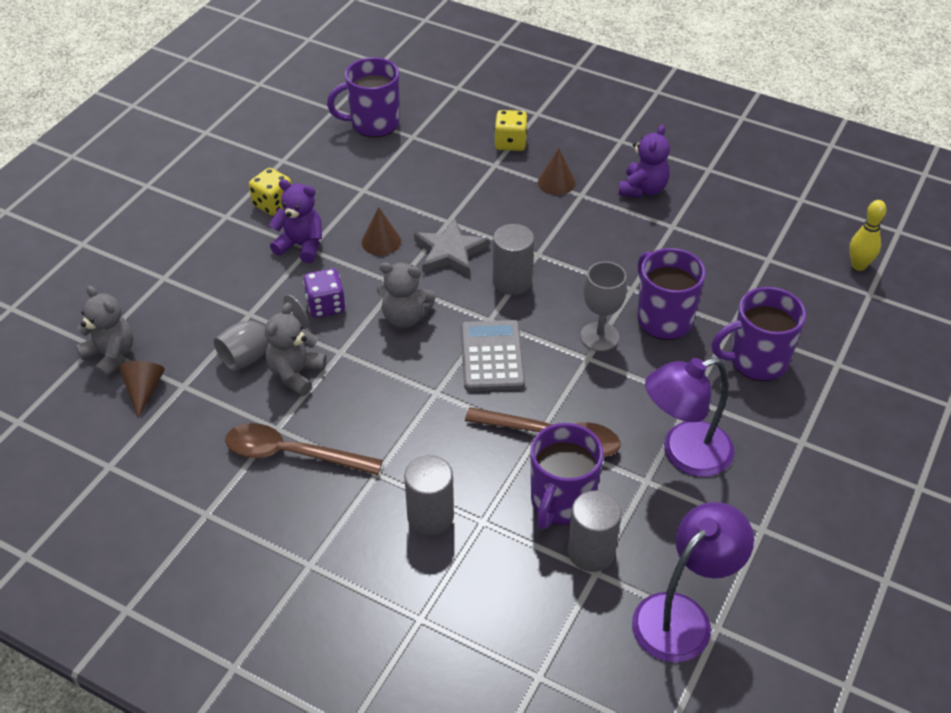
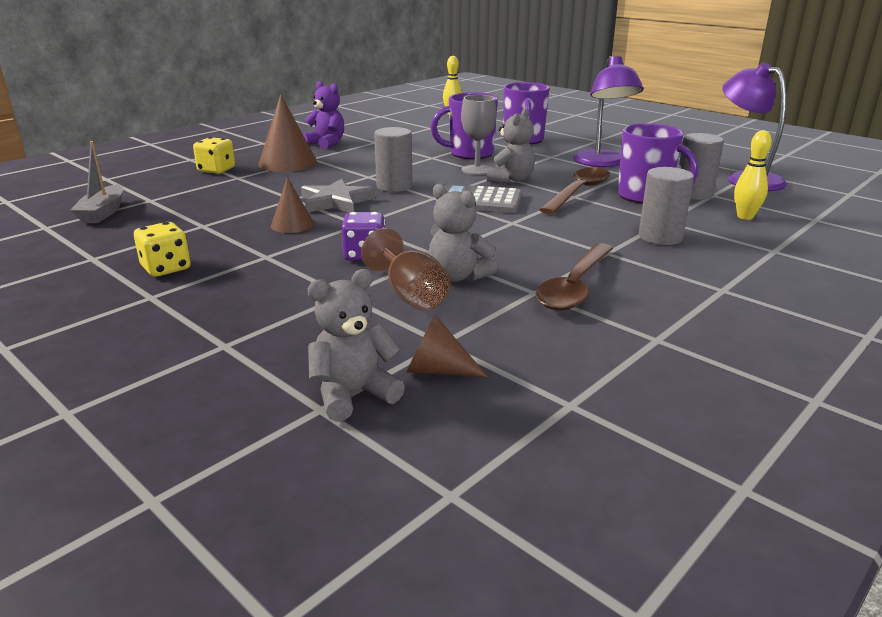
camera: 75 degrees left, 20 degrees down
grey goblet [214,294,309,371] -> brown goblet [361,228,450,310]
purple teddy bear [269,179,322,263] -> none
purple mug [327,57,400,138] -> grey boat [71,141,123,223]
grey teddy bear [377,262,436,328] -> grey teddy bear moved to [487,108,535,183]
brown cone [538,148,576,195] -> brown cone [259,94,317,172], size x1.71
none -> yellow bowling pin [734,130,772,220]

